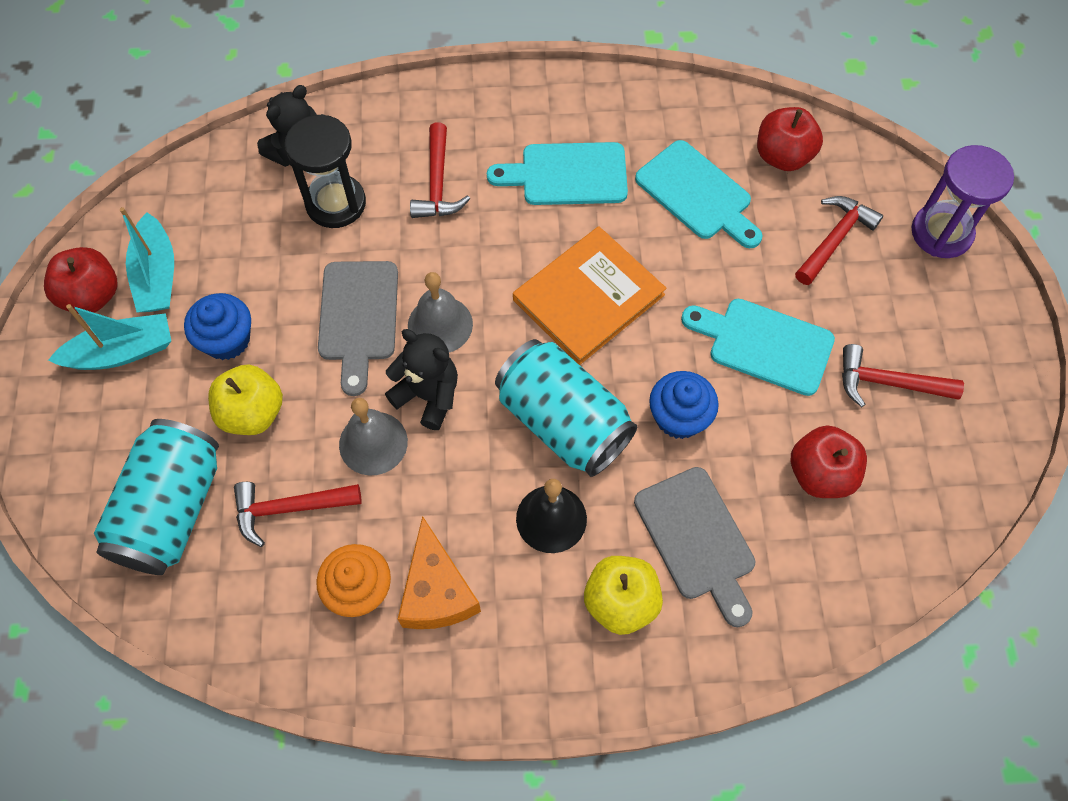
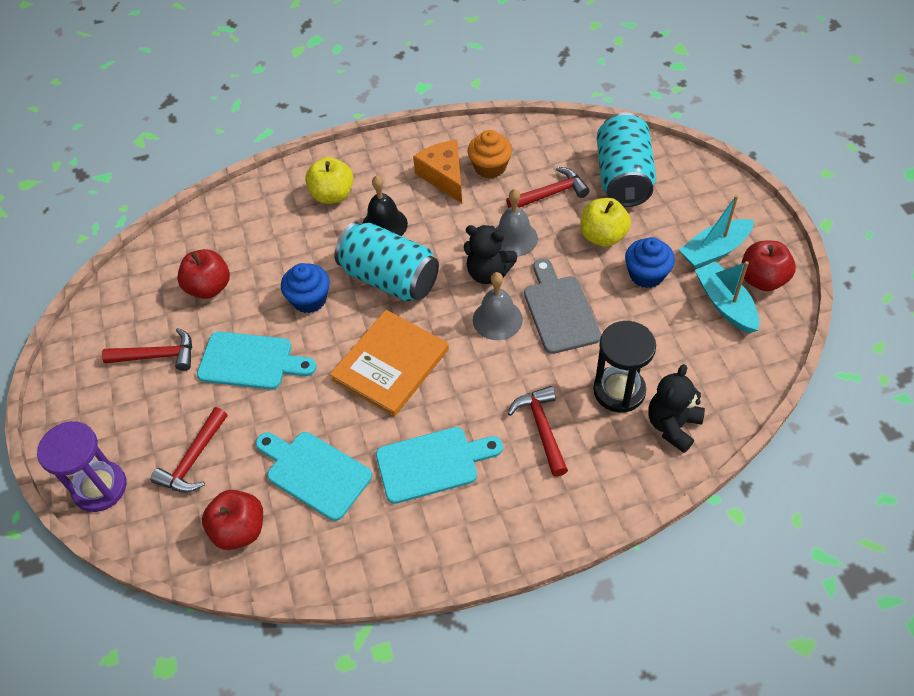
camera: 170 degrees right, 10 degrees down
grey cutting board [634,467,755,627] -> none

